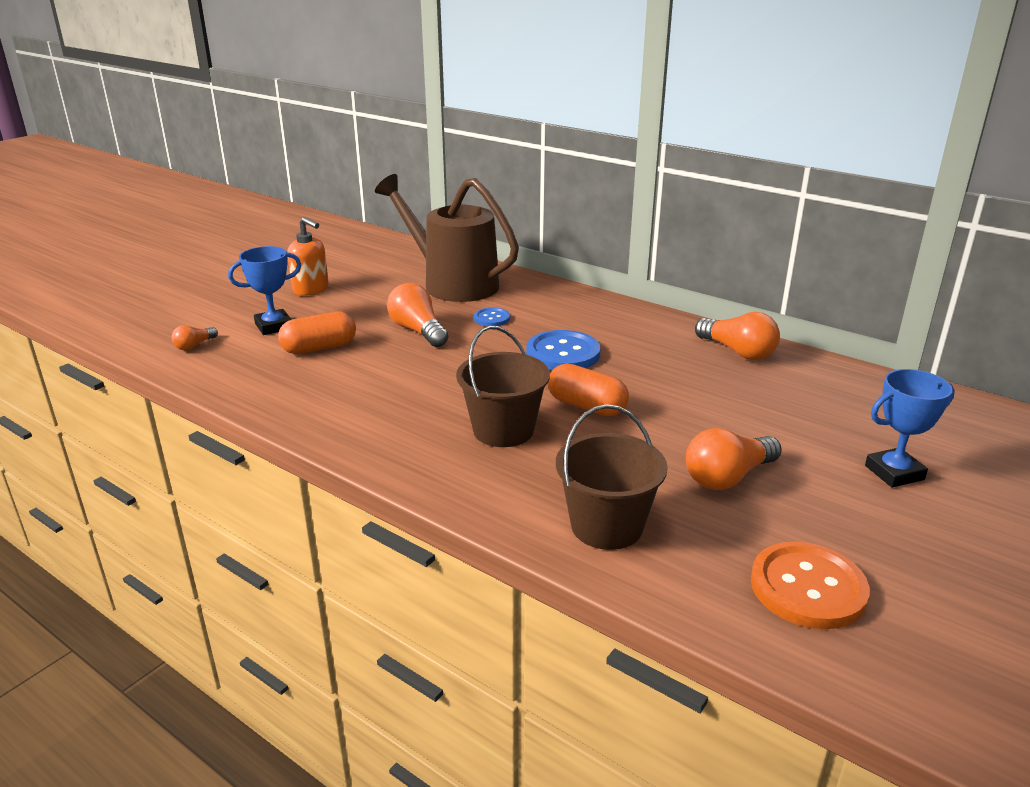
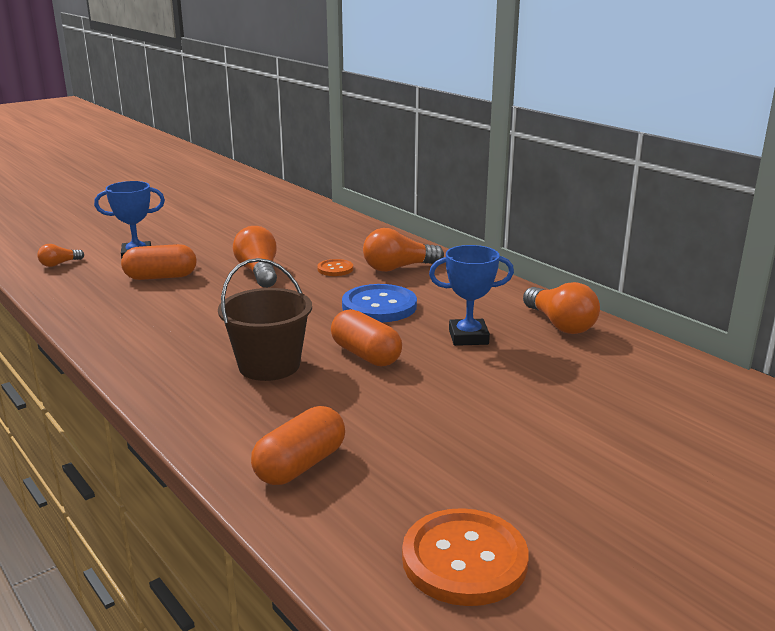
camera: 15 degrees right, 5 degrees down
orange soap dispenser [287,217,329,296] -> none
brown watering can [375,174,519,302] -> none
blue button [474,307,510,326] -> orange button [317,259,353,276]
brown bucket [556,404,668,550] -> orange capsule [251,406,345,485]
orange light bulb [686,428,782,490] -> orange light bulb moved to [363,228,444,272]
blue trophy [865,369,955,488] -> blue trophy moved to [429,245,514,346]

